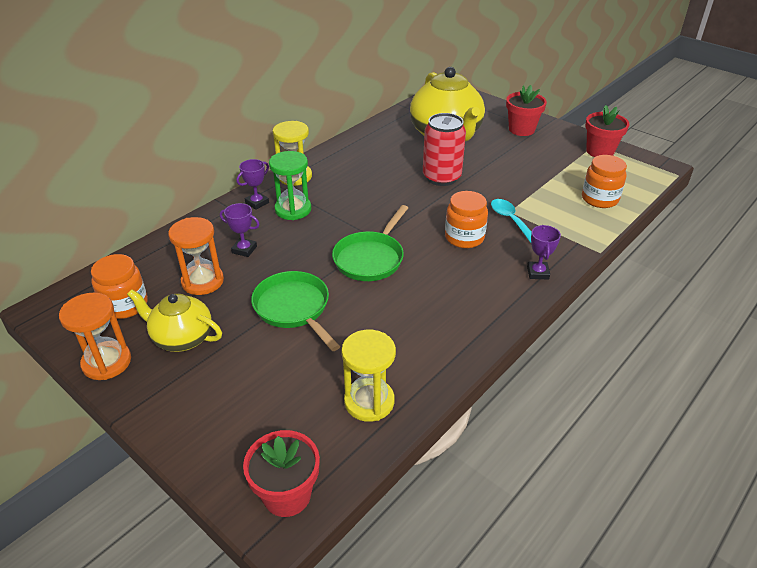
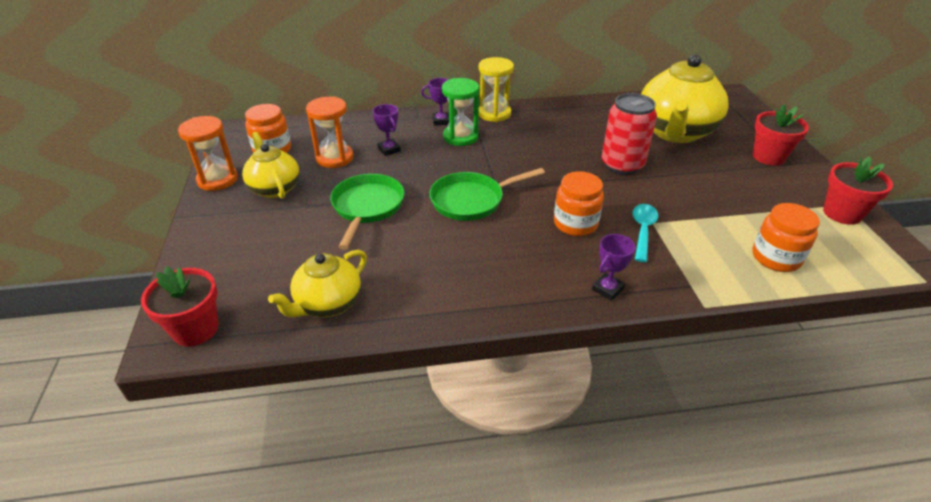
camera: 40 degrees right, 0 degrees up
yellow hourglass [341,330,396,422] -> yellow teapot [268,250,367,318]

